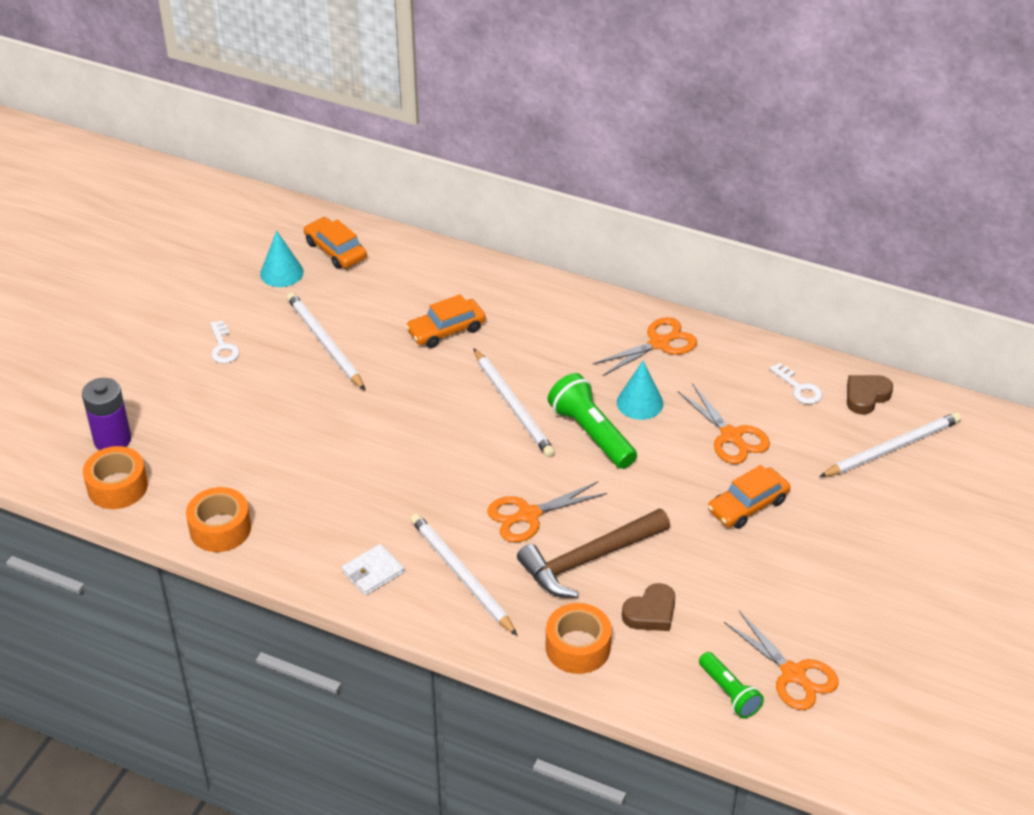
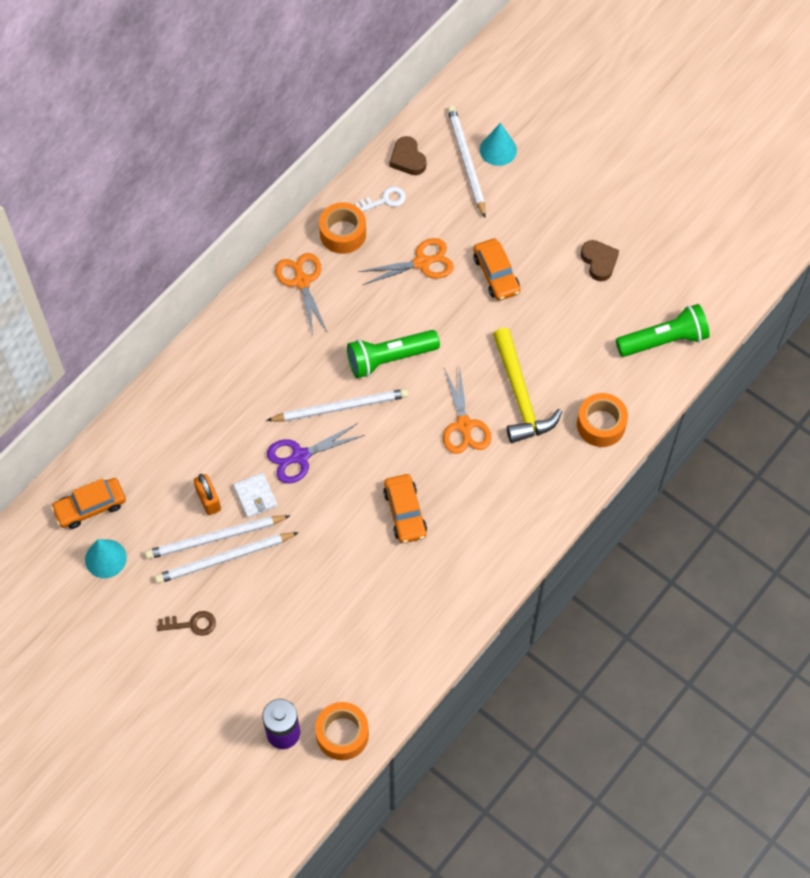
camera: 75 degrees left, 20 degrees up
orange tape [186,487,251,552] -> orange tape moved to [319,202,366,254]
white key [210,320,240,363] -> brown key [157,611,216,636]
white wallet [342,544,404,595] -> white wallet moved to [233,472,278,518]
orange car [406,294,486,348] -> orange car moved to [383,474,427,543]
white pencil [410,513,518,636] -> white pencil moved to [155,532,299,584]
brown hammer [517,508,670,598] -> yellow hammer [493,328,562,443]
turquoise cone [617,361,663,420] -> turquoise cone moved to [480,123,517,166]
brown heart [622,583,675,631] -> brown heart moved to [581,240,619,281]
green flashlight [699,652,764,718] -> green flashlight [616,304,710,357], size x1.61
orange scissors [724,611,839,710] -> none
none -> orange padlock [194,474,221,515]
none -> purple scissors [267,423,365,484]

